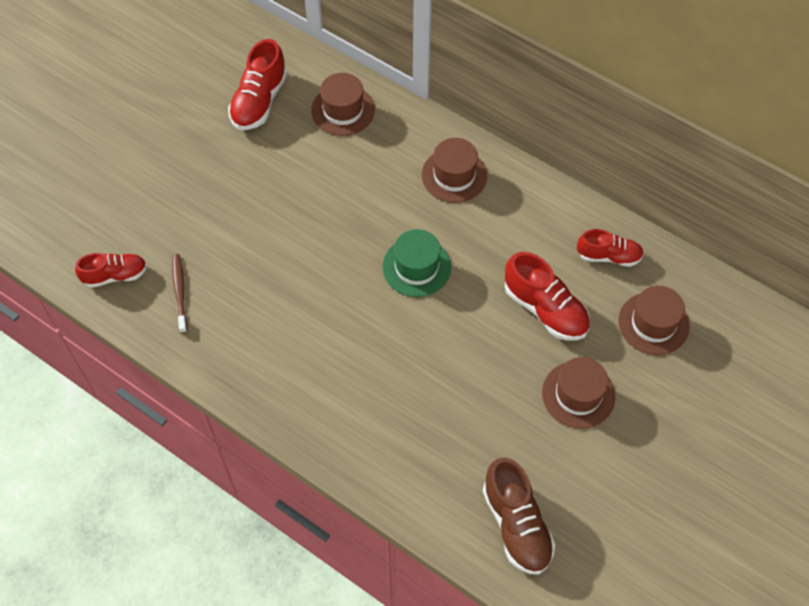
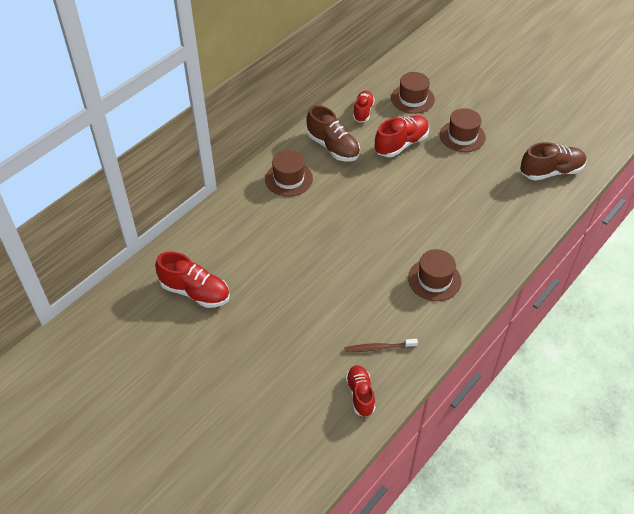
camera: 85 degrees left, 10 degrees down
brown hat [311,73,375,136] -> brown hat moved to [408,249,461,301]
green hat [382,229,451,297] -> none
none -> brown shoe [306,105,360,162]

